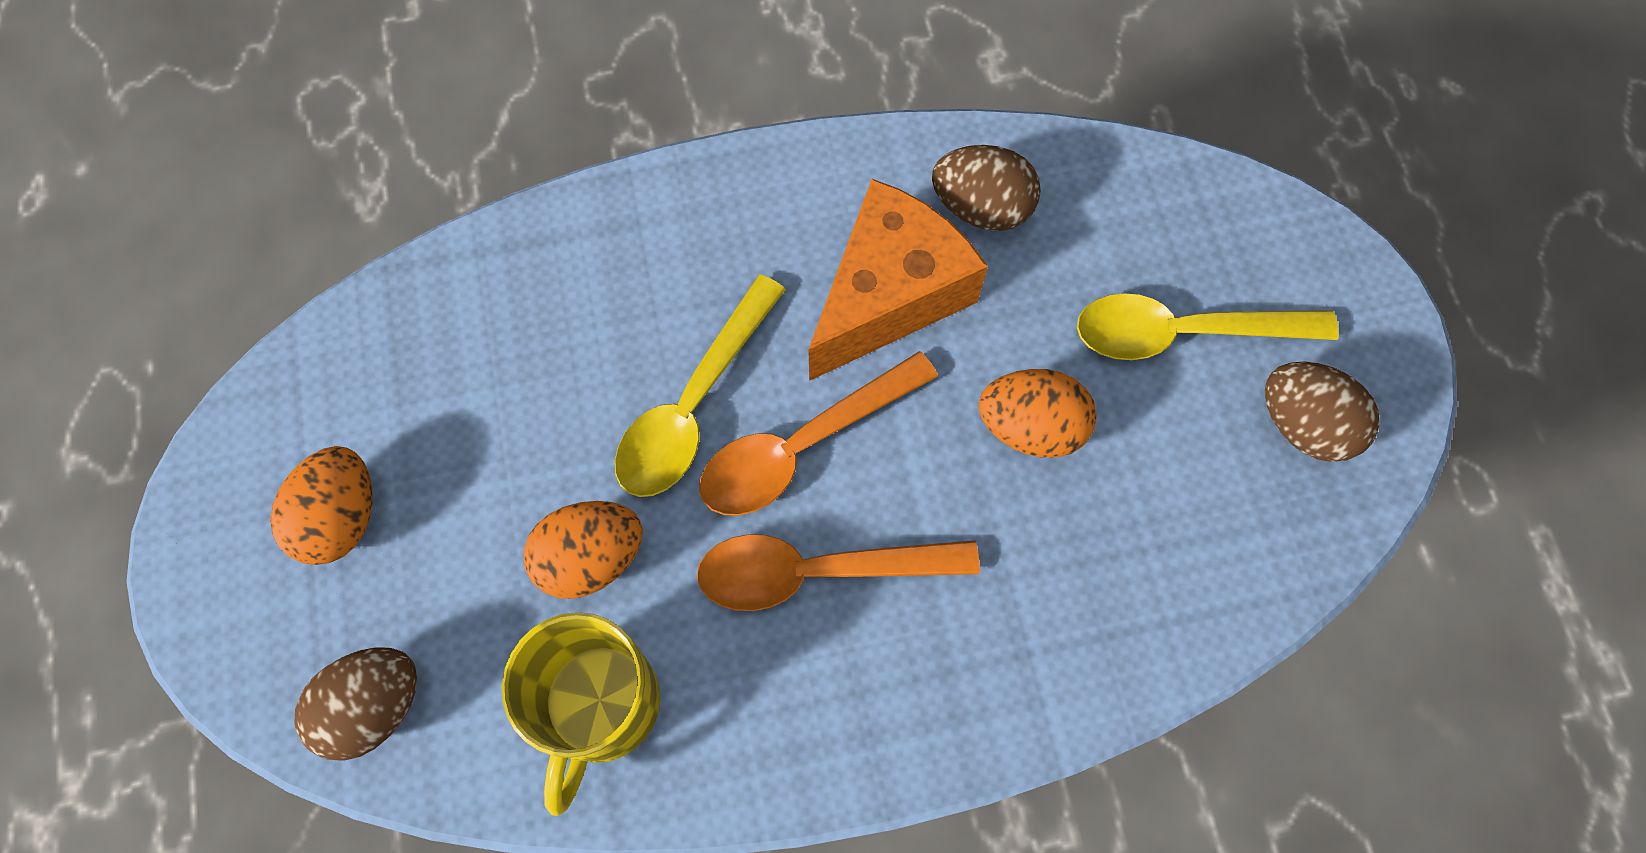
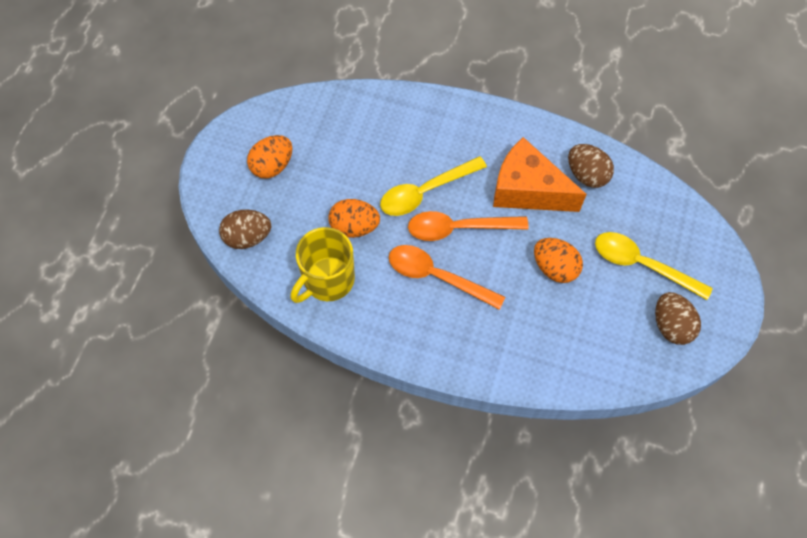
camera: 30 degrees right, 5 degrees down
orange cheese [808,179,988,381] -> orange cheese turned 135 degrees counterclockwise [493,137,587,212]

